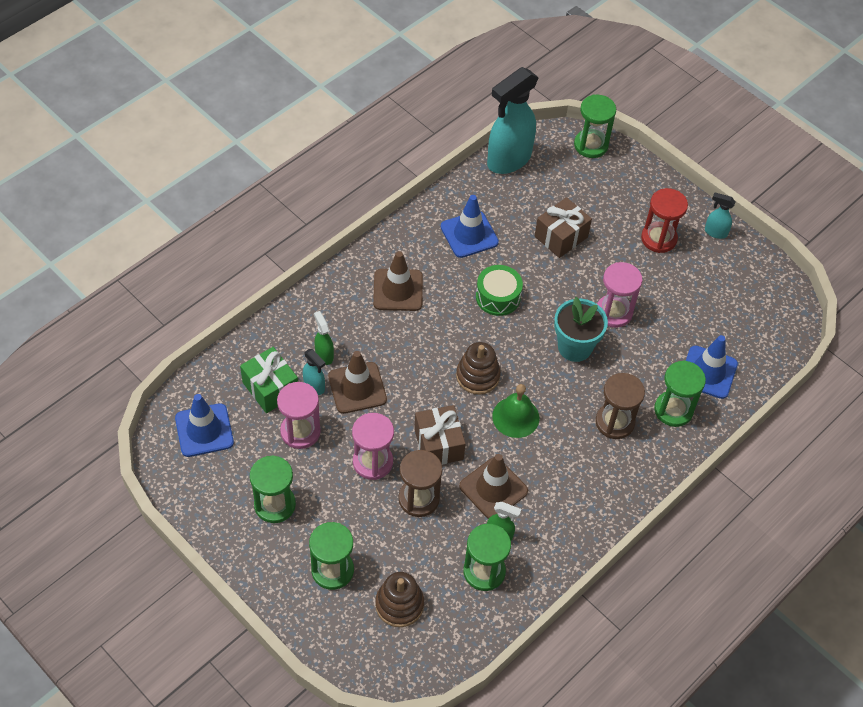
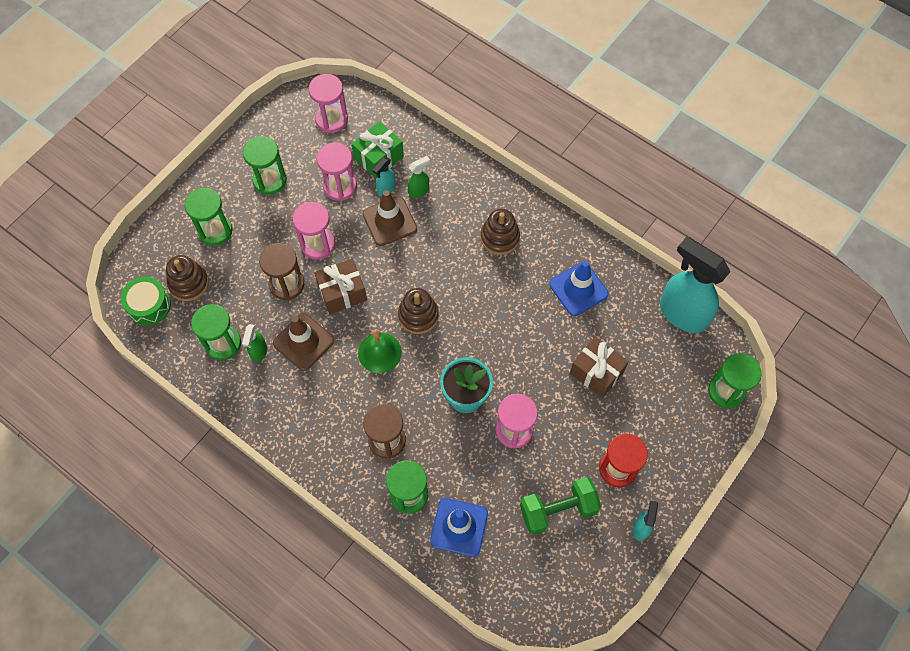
camera: 85 degrees right, 10 degrees up
blue traffic cone [175,394,234,457] -> pink hourglass [309,74,348,133]
brown traffic cone [373,251,423,311] -> brown stacking toy [481,209,520,255]
green drum [476,265,523,316] -> green drum moved to [121,277,171,326]
none -> green dumbbell [520,477,601,535]

